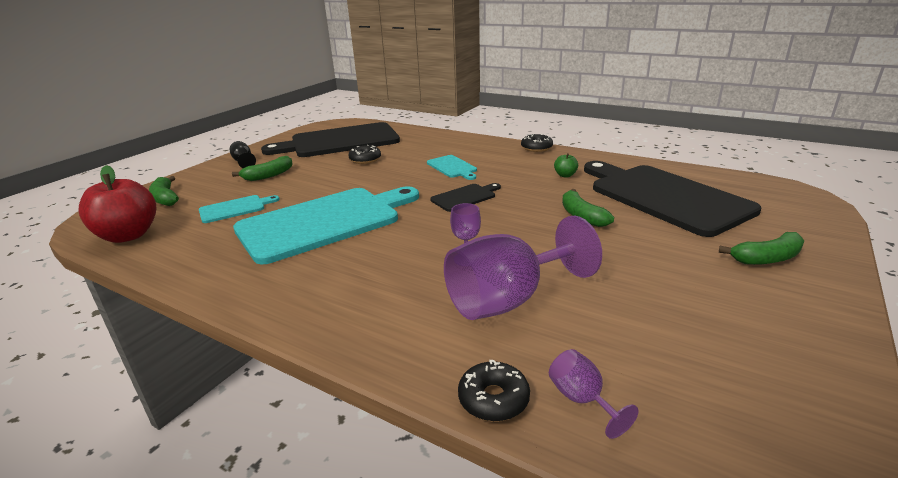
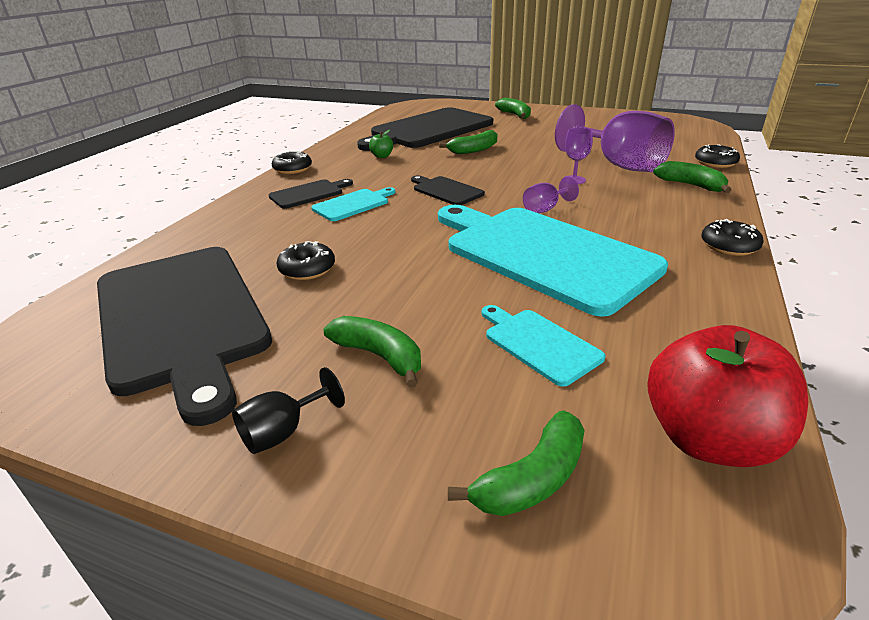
camera: 100 degrees left, 5 degrees up
purple goblet [549,349,638,439] -> purple goblet moved to [523,177,579,213]
none -> black cutting board [269,179,353,209]
none -> green banana [653,161,732,193]
none -> black donut [701,219,764,256]

